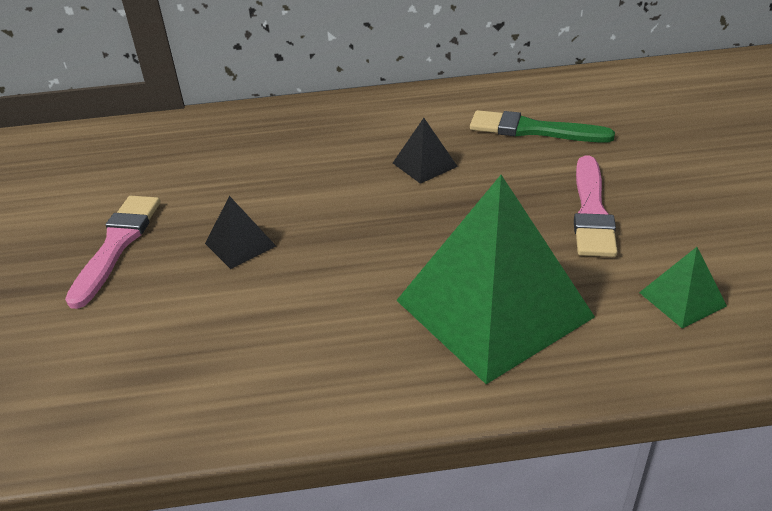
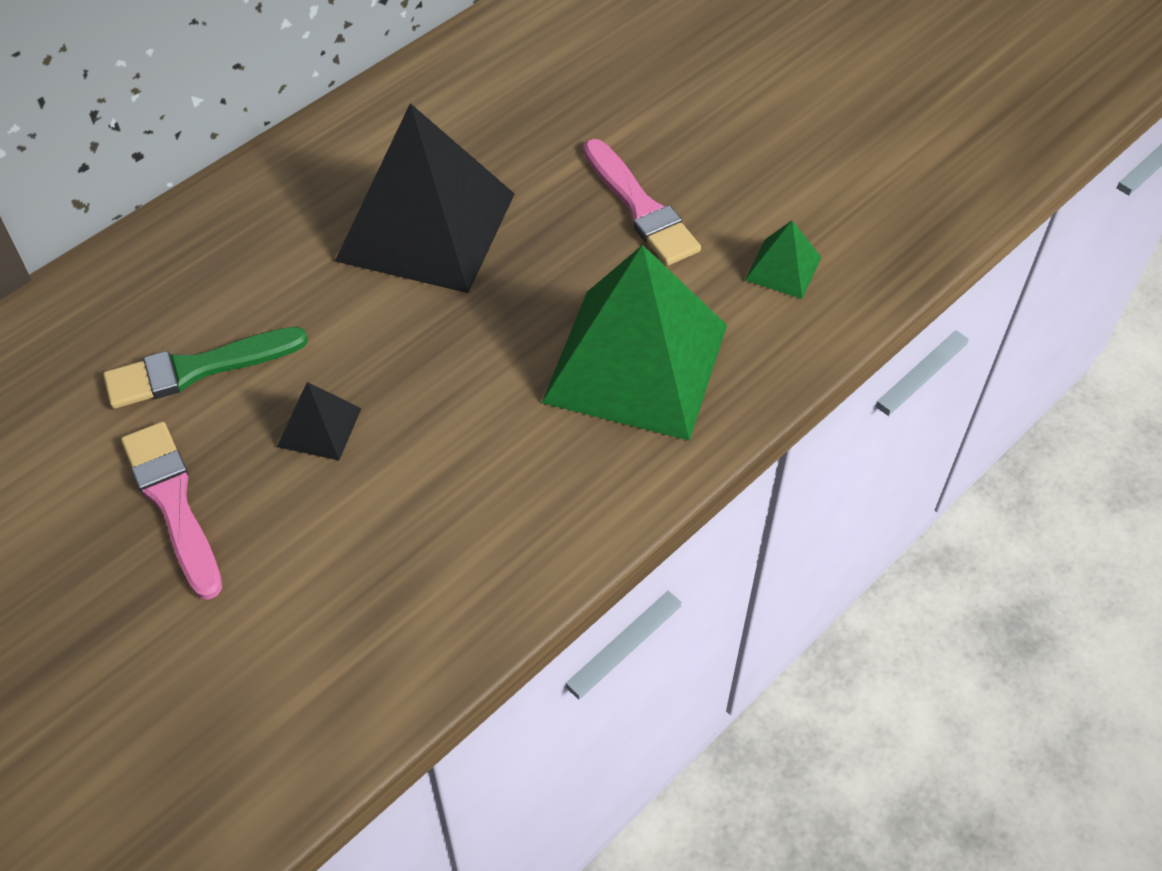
camera: 40 degrees left, 15 degrees up
black pyramid [393,118,458,184] -> black pyramid [335,103,515,293], size x2.37
green brush [470,110,615,143] -> green brush moved to [103,327,308,409]

